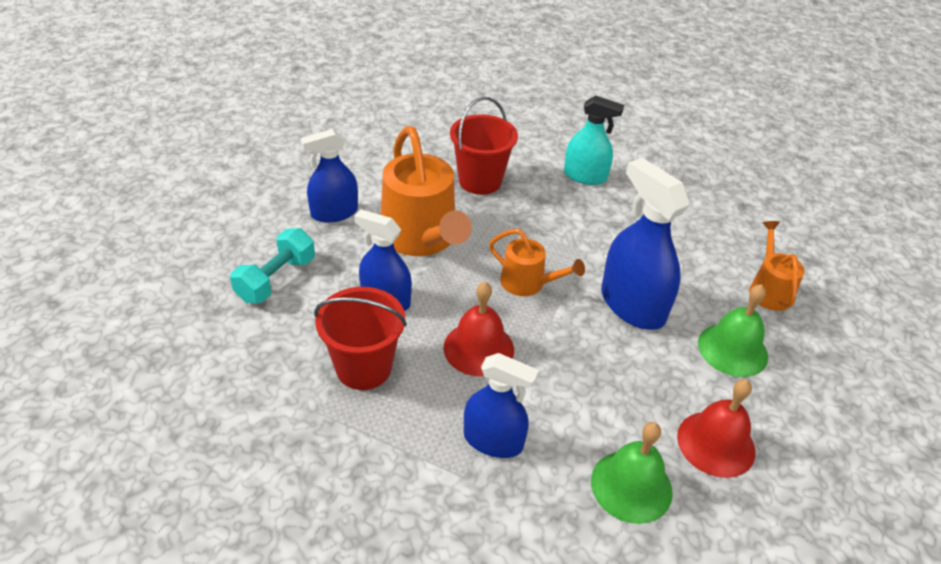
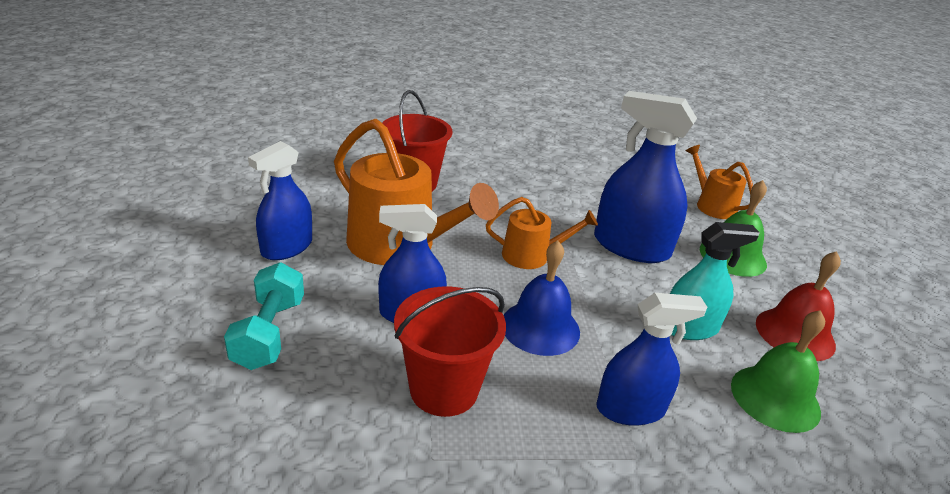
camera: 30 degrees left, 10 degrees down
red bell [444,282,514,377] -> blue bell [504,240,580,356]
turquoise spray bottle [564,95,624,185] -> turquoise spray bottle moved to [670,222,760,340]

